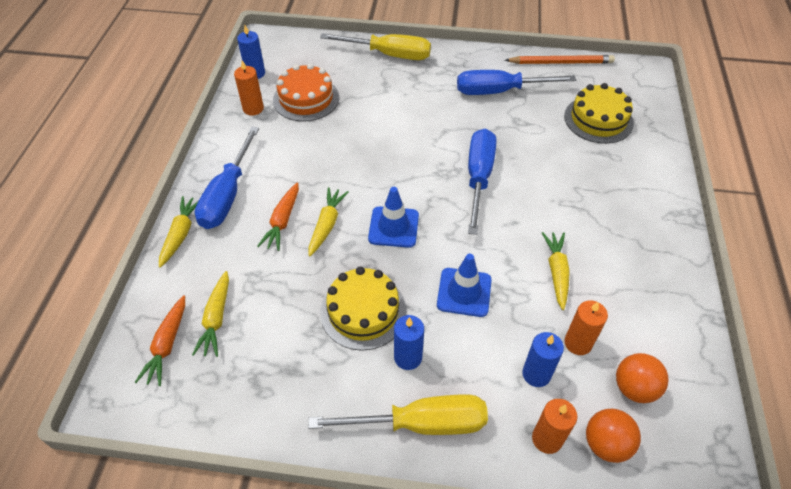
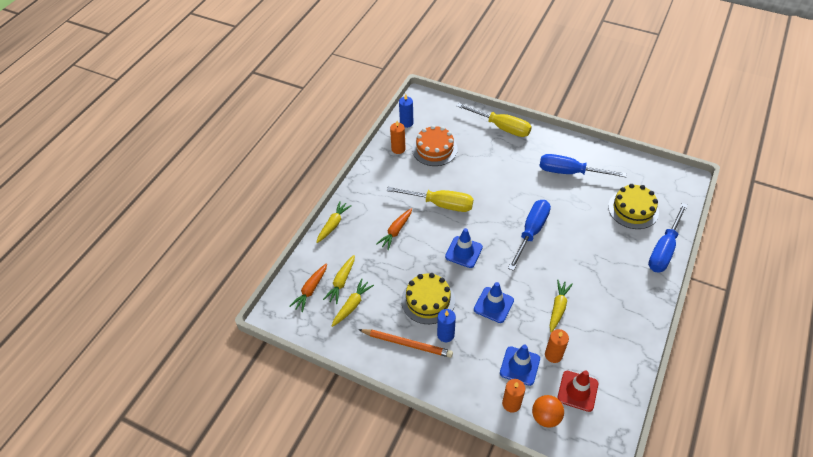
camera: 20 degrees right, 0 degrees up
blue screwdriver [195,127,259,229] -> blue screwdriver moved to [648,203,688,273]
yellow carrot [308,187,349,257] -> yellow carrot moved to [332,279,374,327]
yellow screwdriver [308,394,488,435] -> yellow screwdriver moved to [387,187,473,212]
orange pencil [505,55,615,64] -> orange pencil moved to [358,329,453,358]
blue candle [522,332,564,387] -> blue traffic cone [500,345,540,386]
orange ball [616,353,669,403] -> red traffic cone [557,370,598,412]

